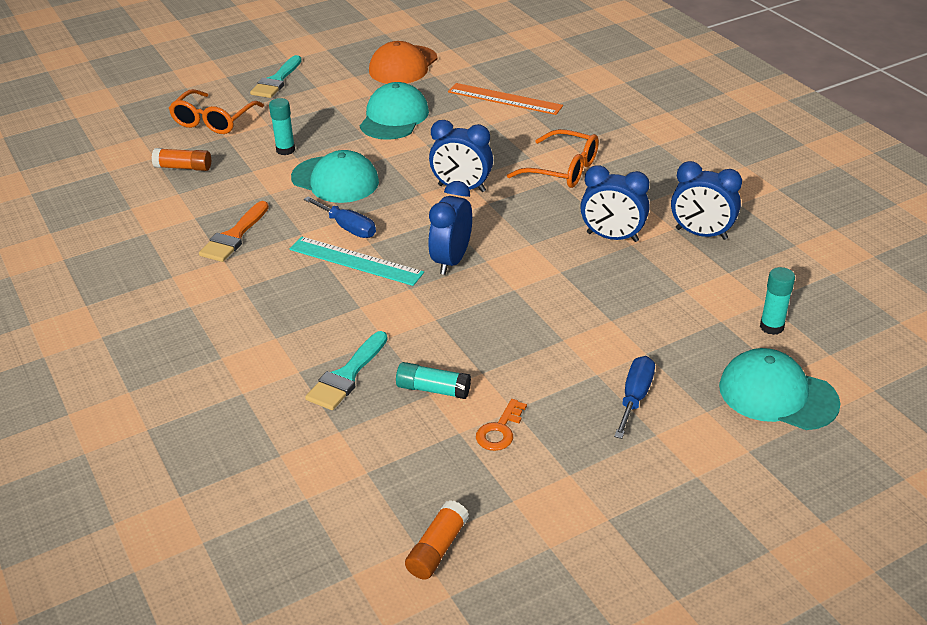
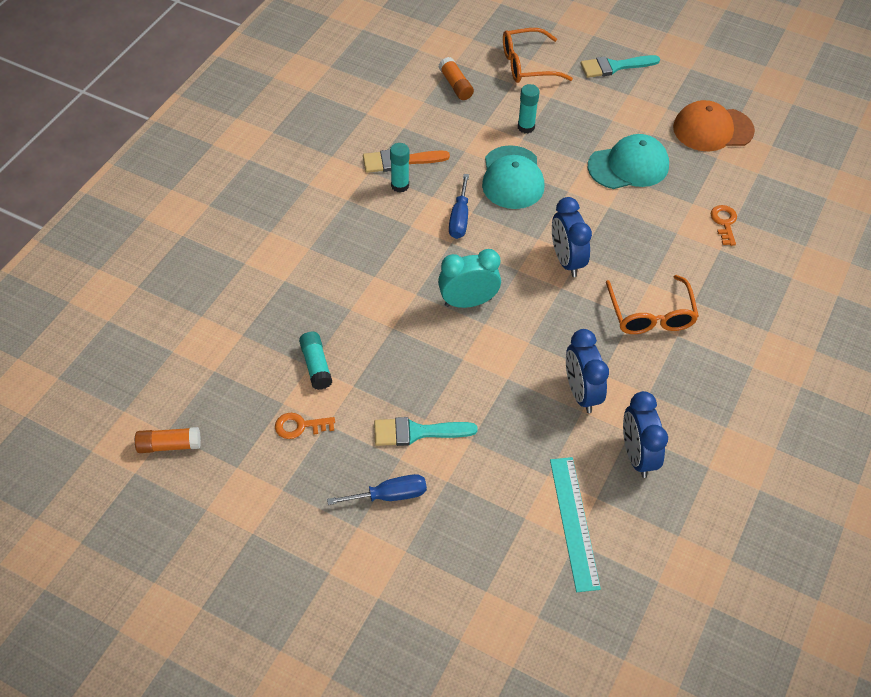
camera: 55 degrees right, 15 degrees up
turquoise ruler [289,237,424,286] -> turquoise ruler moved to [550,457,601,592]
turquoise brush [305,331,388,410] -> turquoise brush moved to [374,417,478,446]
blue clock [429,181,472,275] -> turquoise clock [438,249,501,308]
orange ruler [448,83,563,115] -> orange key [711,205,737,246]
turquoise cap [719,348,841,430] -> none
turquoise glue stick [760,267,795,335] -> turquoise glue stick moved to [390,143,409,193]

